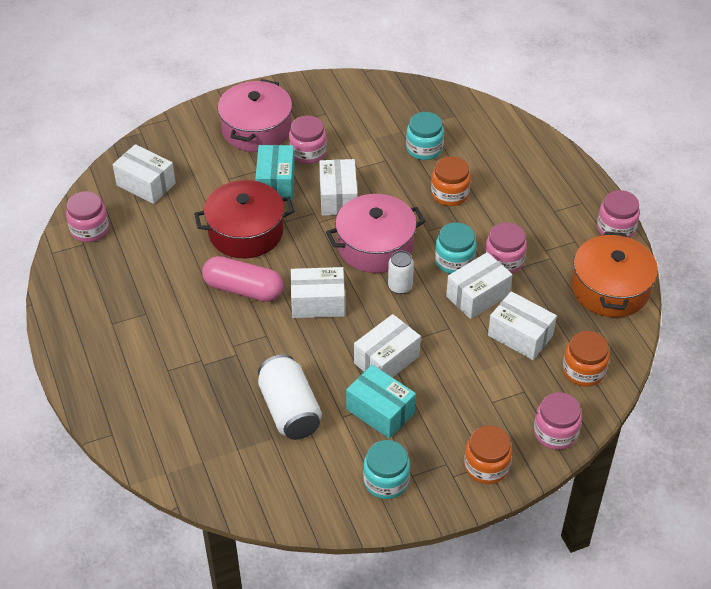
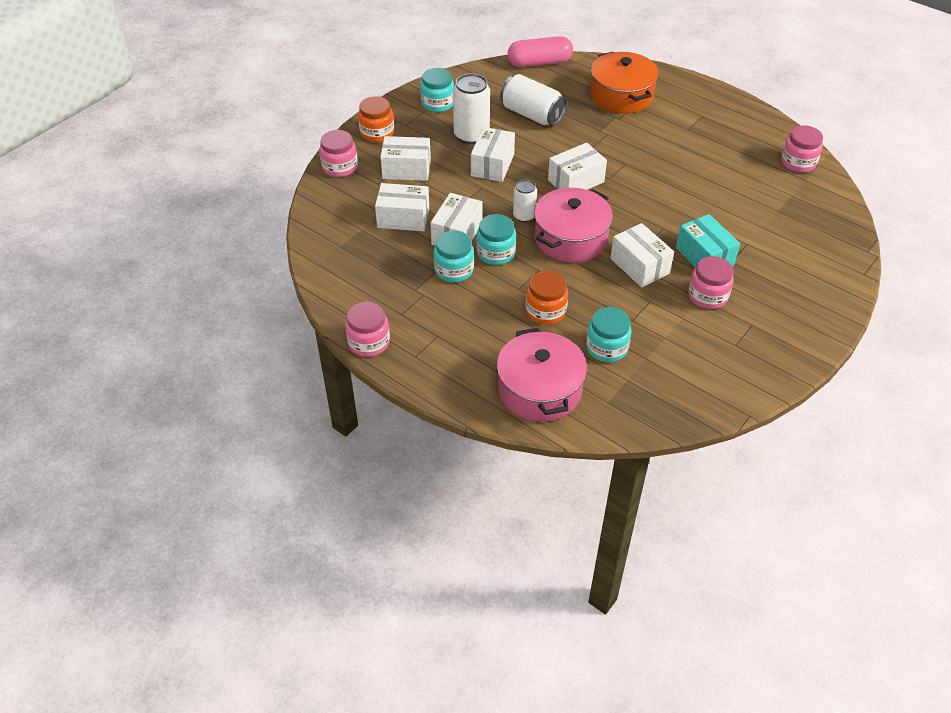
camera: 150 degrees right, 0 degrees up
white box [113,144,176,204] -> white box moved to [380,136,431,181]
red pot [194,180,294,259] -> none
pink capsule [202,256,284,302] -> pink capsule moved to [508,36,573,67]
pink pot [218,79,292,152] -> pink pot moved to [496,328,587,422]
turquoise box [346,365,416,439] -> white can [453,73,490,144]
pink jar [485,222,527,273] -> turquoise jar [434,231,474,282]
orange jar [563,331,609,387] -> none
orange pot [572,231,658,318] -> orange pot moved to [590,51,659,114]

